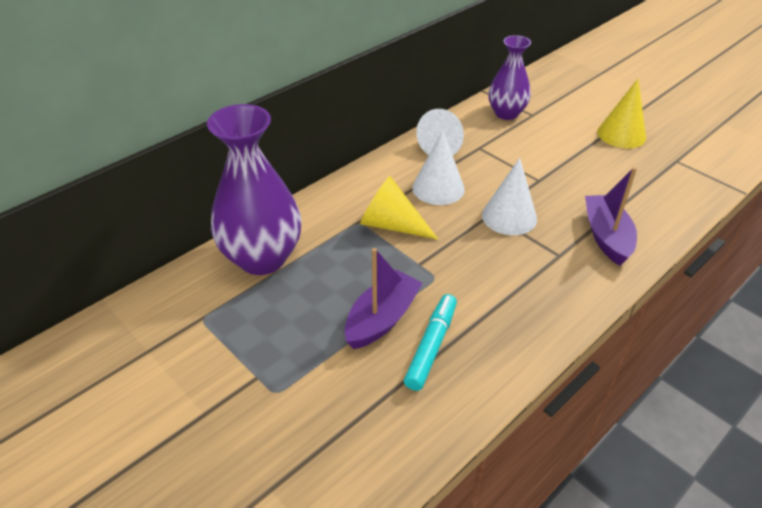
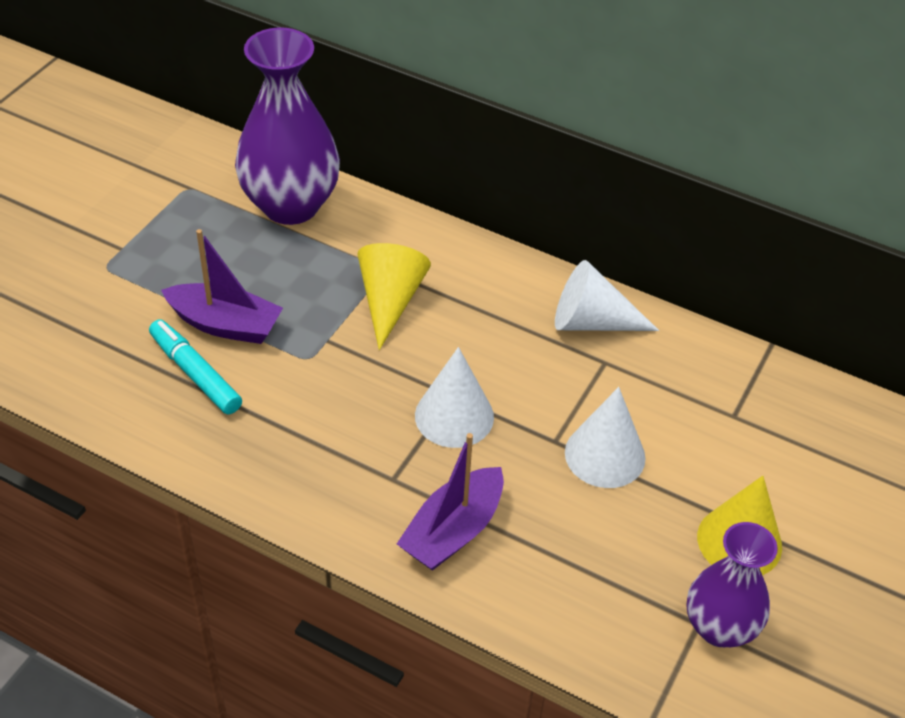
camera: 70 degrees right, 5 degrees up
turquoise marker [404,294,457,391] -> turquoise marker turned 135 degrees counterclockwise [149,320,242,415]
white cone [412,130,465,205] -> white cone moved to [565,387,646,488]
purple vase [489,35,531,120] -> purple vase moved to [686,522,778,647]
purple boat [585,167,637,266] -> purple boat turned 150 degrees clockwise [397,433,504,571]

